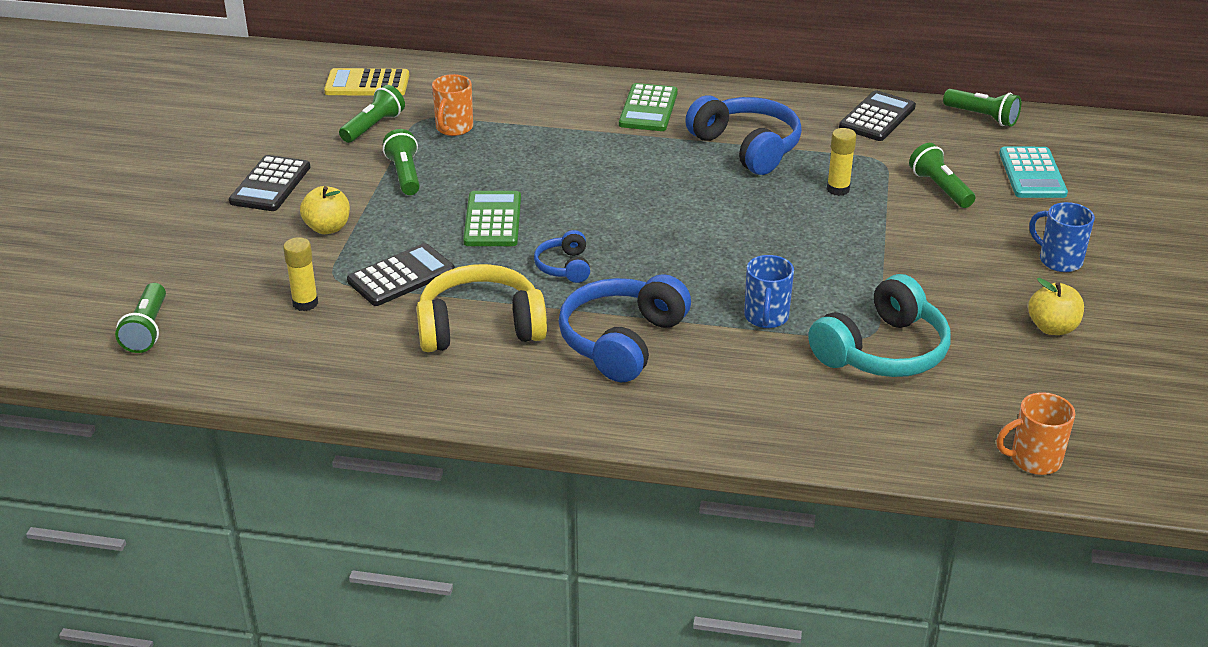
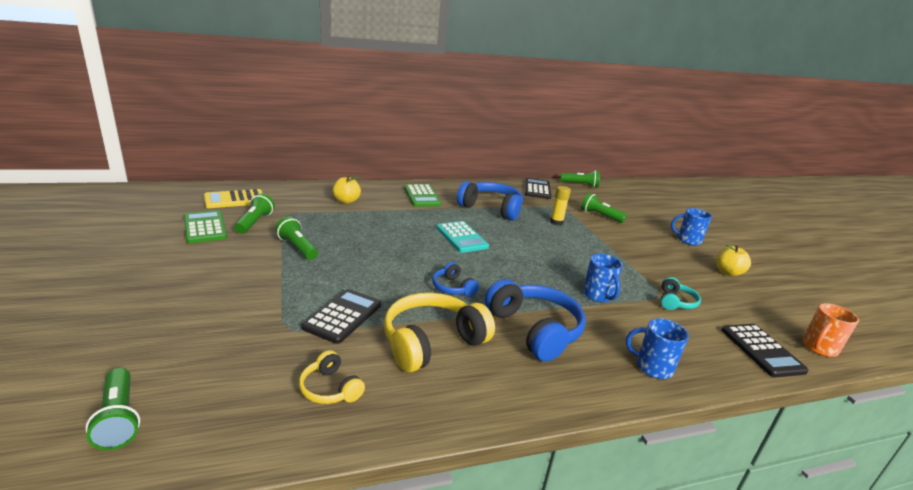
camera: 30 degrees left, 10 degrees down
black calculator [229,155,310,211] -> black calculator moved to [721,324,809,377]
yellow glue stick [283,237,318,311] -> none
yellow apple [300,186,350,234] -> yellow apple moved to [332,175,361,204]
orange mug [432,74,473,136] -> none
green calculator [463,191,521,246] -> green calculator moved to [184,210,227,243]
blue headphones [558,274,691,382] -> blue headphones turned 150 degrees clockwise [485,279,586,362]
turquoise headphones [808,274,951,377] -> turquoise headphones [661,277,701,310], size x0.51
turquoise calculator [999,147,1068,198] -> turquoise calculator moved to [437,221,489,253]
none -> yellow headphones [299,350,365,404]
none -> blue mug [626,318,689,379]

